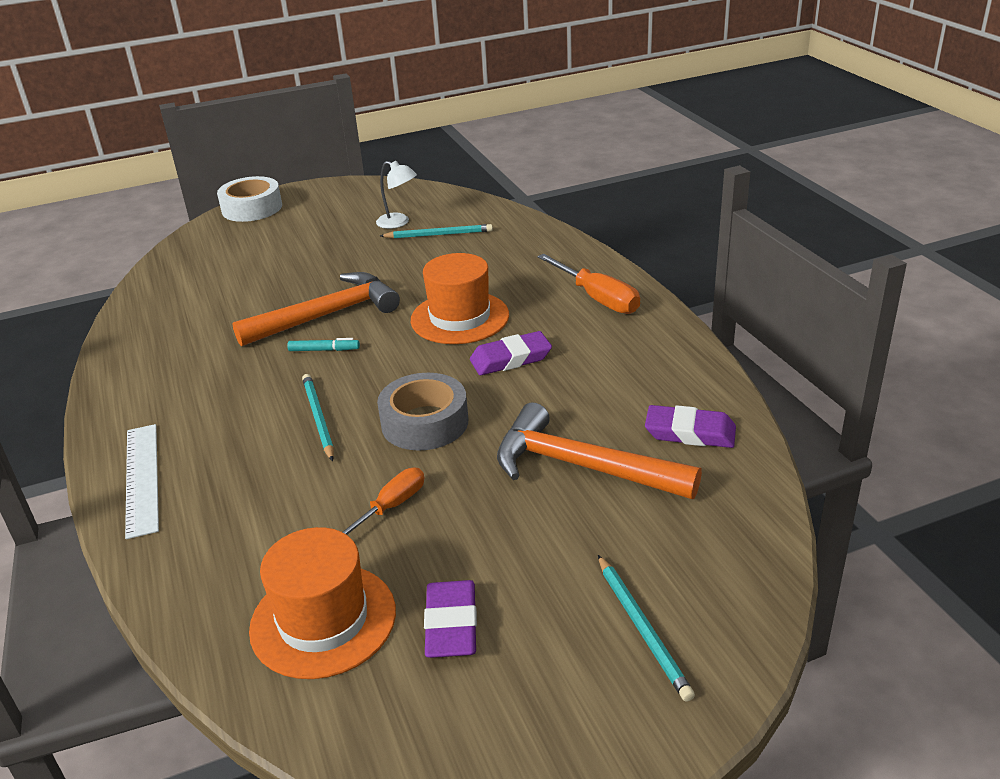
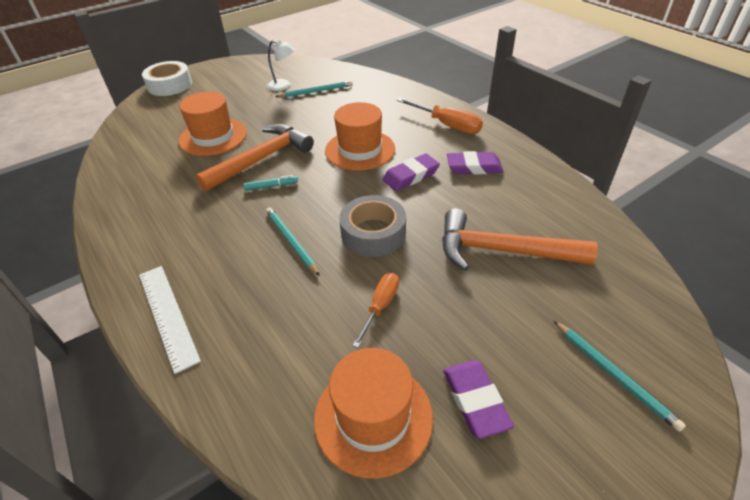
camera: 15 degrees left, 10 degrees up
purple eraser [645,405,736,448] -> purple eraser moved to [447,151,504,175]
none -> orange hat [179,92,247,156]

